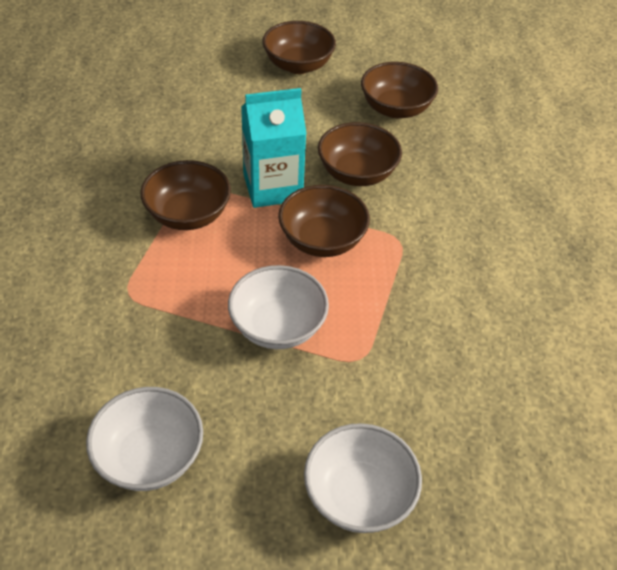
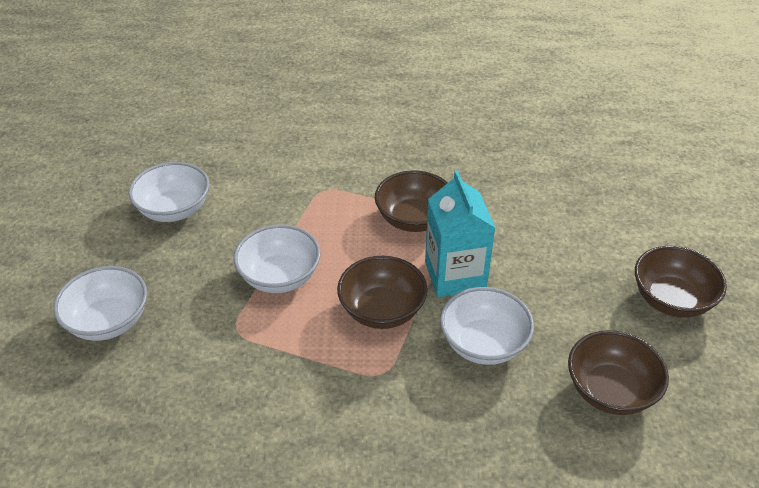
camera: 95 degrees right, 5 degrees down
brown bowl [318,122,402,186] -> white bowl [440,287,534,365]

